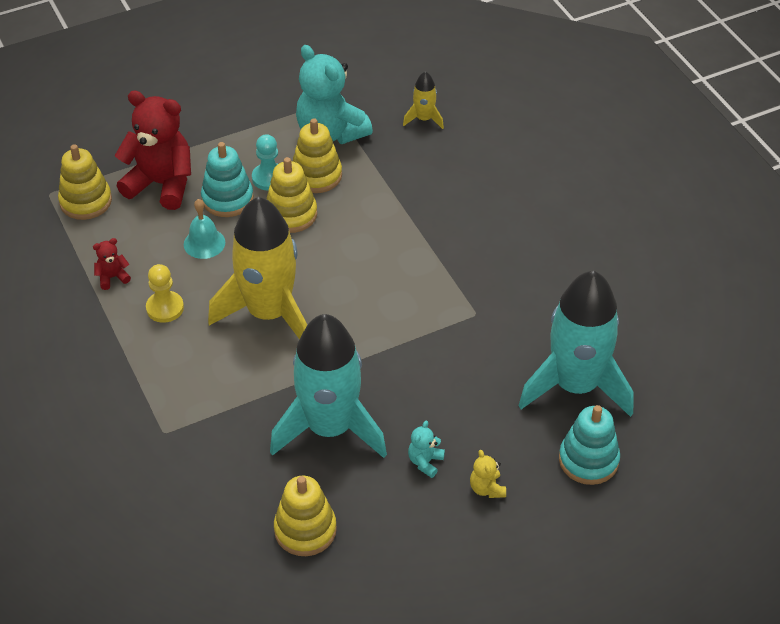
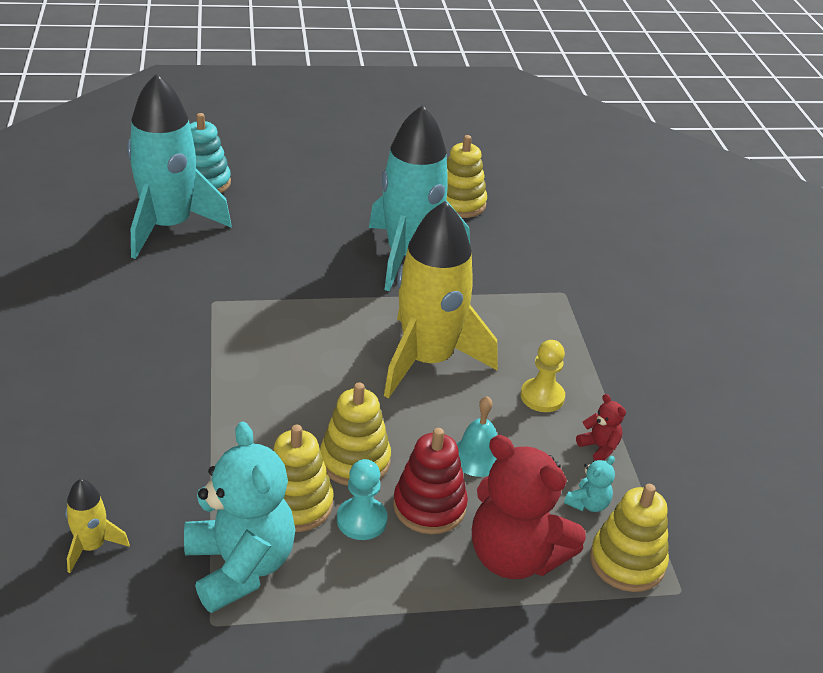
camera: 165 degrees left, 10 degrees down
red teddy bear [93,238,131,290] -> red teddy bear turned 120 degrees counterclockwise [576,394,626,461]
turquoise stacking toy [201,142,254,217] -> red stacking toy [393,428,468,534]
turquoise teddy bear [408,420,445,478] -> turquoise teddy bear moved to [564,456,615,512]
yellow teddy bear [470,450,506,498] -> none

